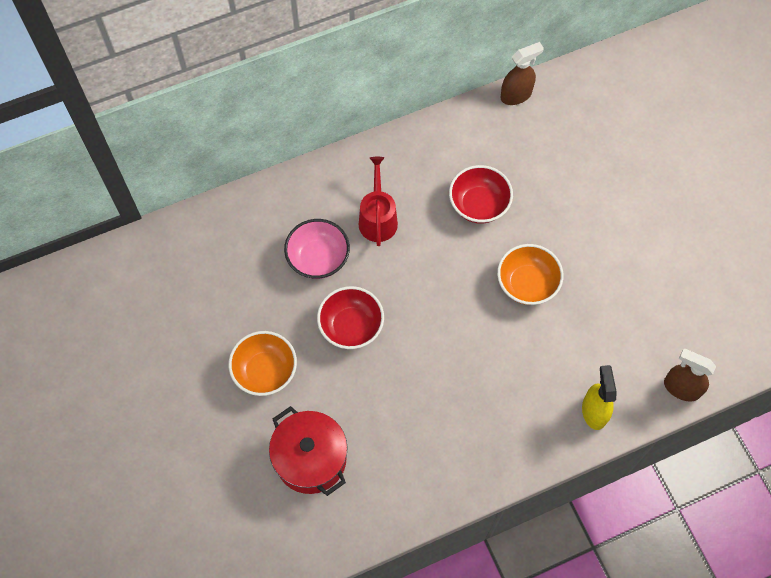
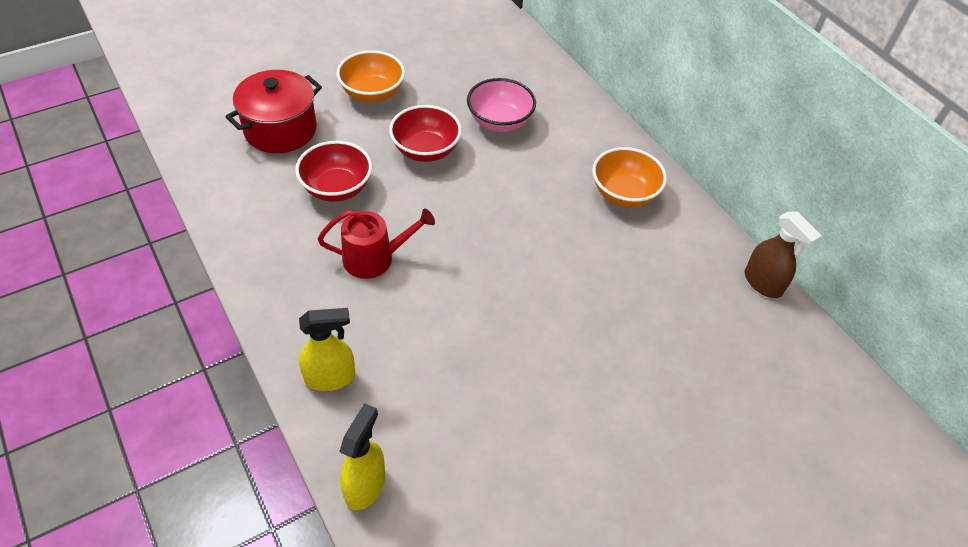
camera: 80 degrees right, 15 degrees down
red watering can [359,157,398,246] -> red watering can moved to [318,209,435,279]
red bowl [449,165,513,224] -> red bowl moved to [295,141,372,202]
orange bowl [497,244,564,305] -> orange bowl moved to [592,147,667,207]
brown spray bottle [664,349,716,402] -> yellow spray bottle [339,403,385,511]

